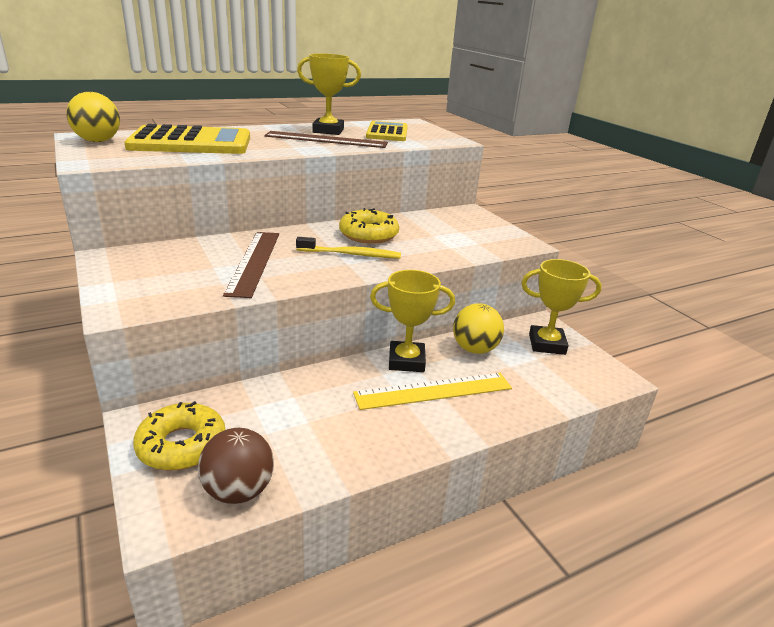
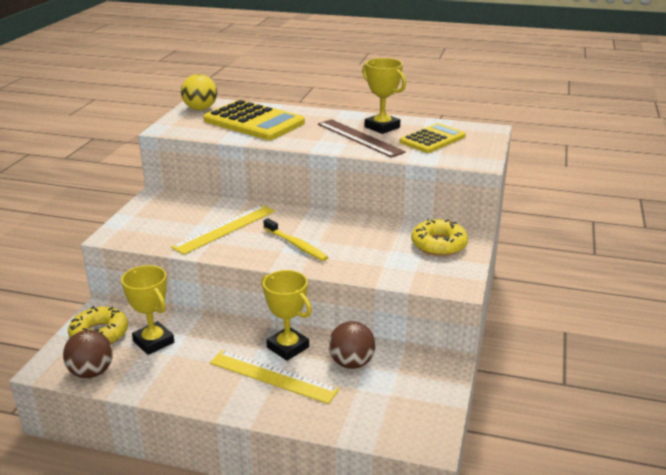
camera: 45 degrees right, 0 degrees up
brown ruler [223,232,279,298] -> yellow ruler [171,205,275,255]
yellow donut [339,208,399,244] -> yellow donut moved to [411,219,468,256]
yellow ball [453,303,504,354] -> brown ball [329,321,375,369]
yellow trophy [521,259,602,355] -> yellow trophy moved to [121,265,174,355]

